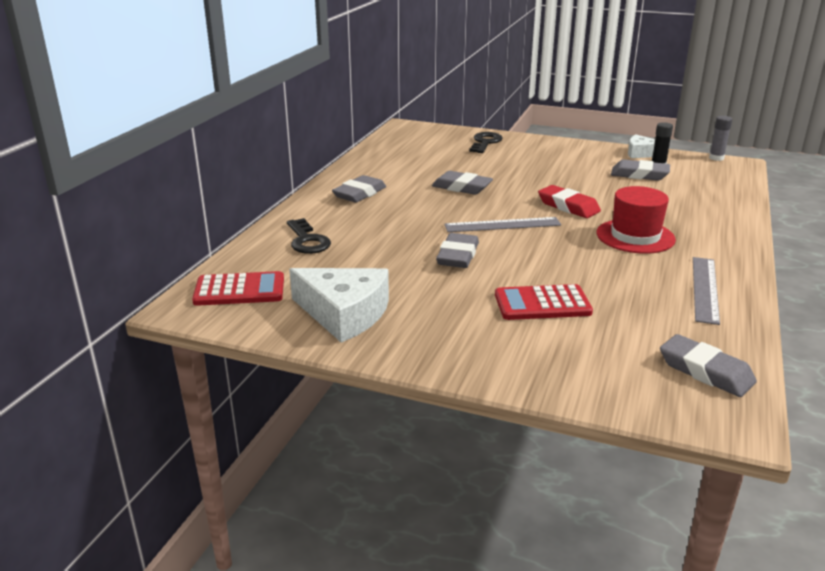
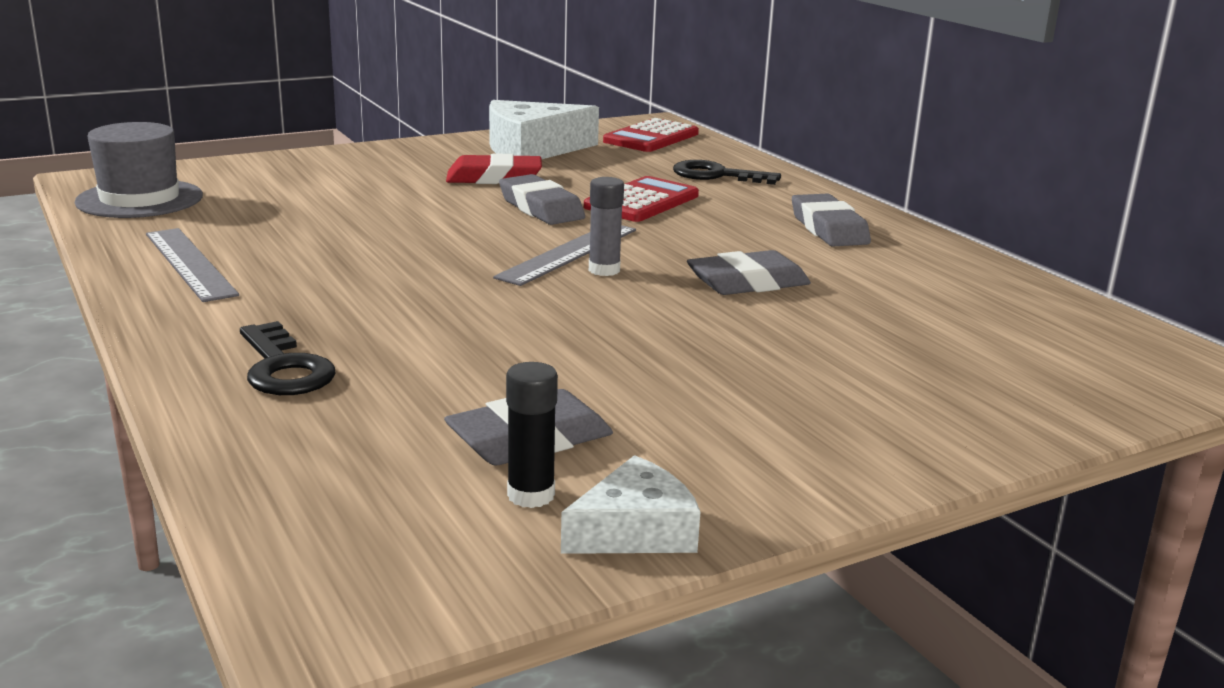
camera: 130 degrees right, 5 degrees down
black key [469,132,503,153] -> black key moved to [240,321,335,395]
red calculator [495,284,593,320] -> red calculator moved to [584,176,699,222]
red eraser [538,185,601,218] -> red eraser moved to [446,153,542,184]
red hat [596,186,676,254] -> none
grey eraser [660,334,757,397] -> grey hat [74,122,203,218]
grey glue stick [709,116,732,161] -> grey glue stick moved to [589,177,624,276]

